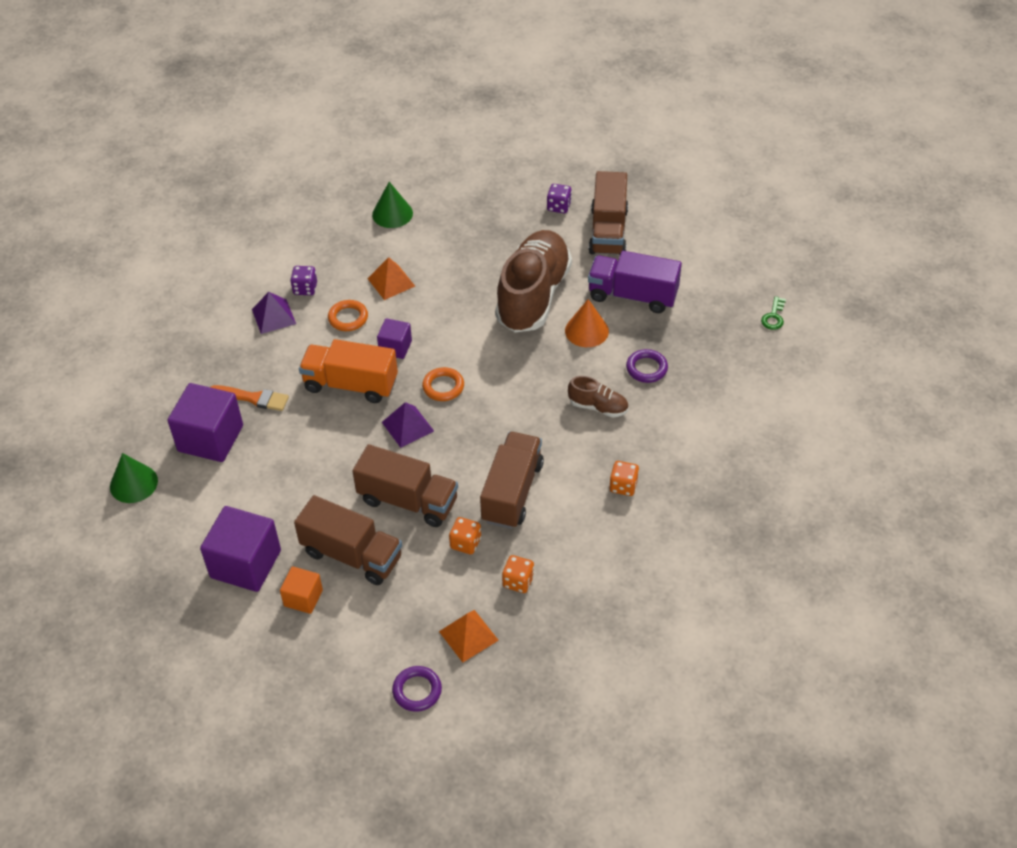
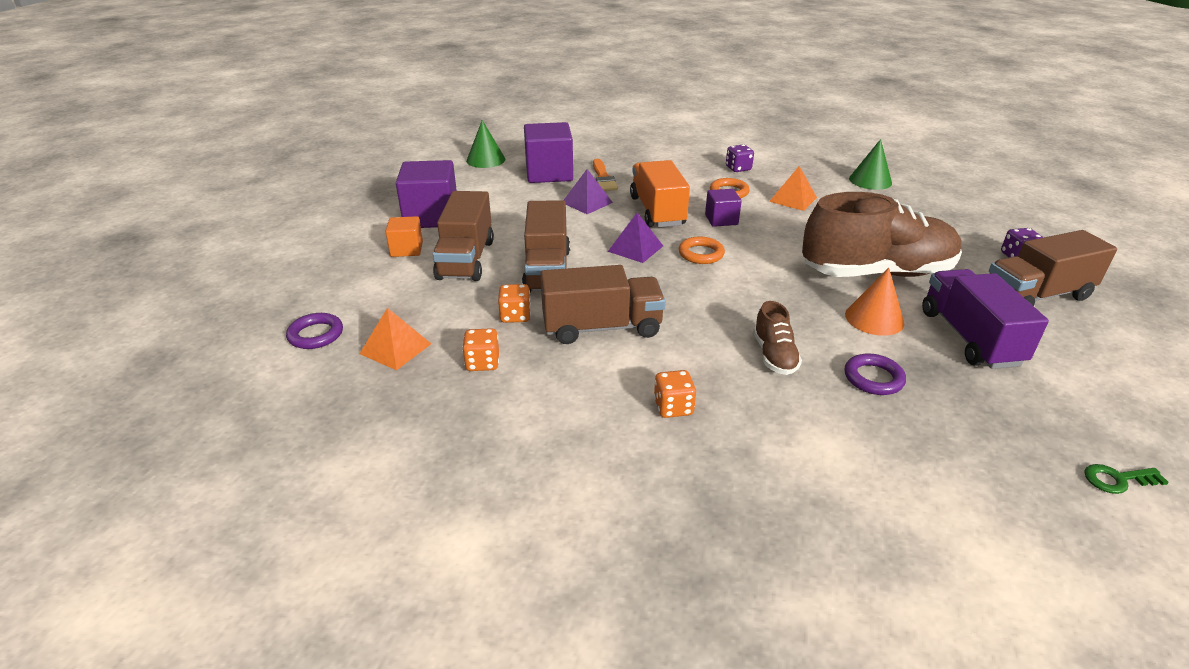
camera: 65 degrees right, 15 degrees down
purple pyramid [252,292,296,334] -> purple pyramid moved to [564,169,613,214]

